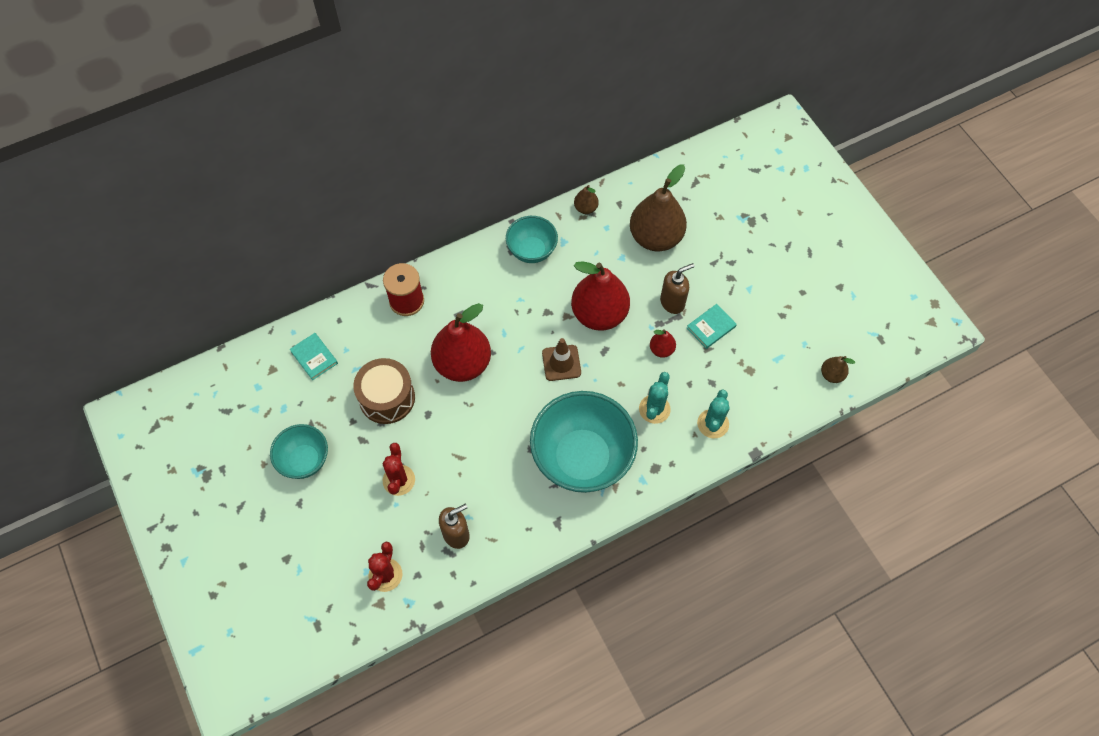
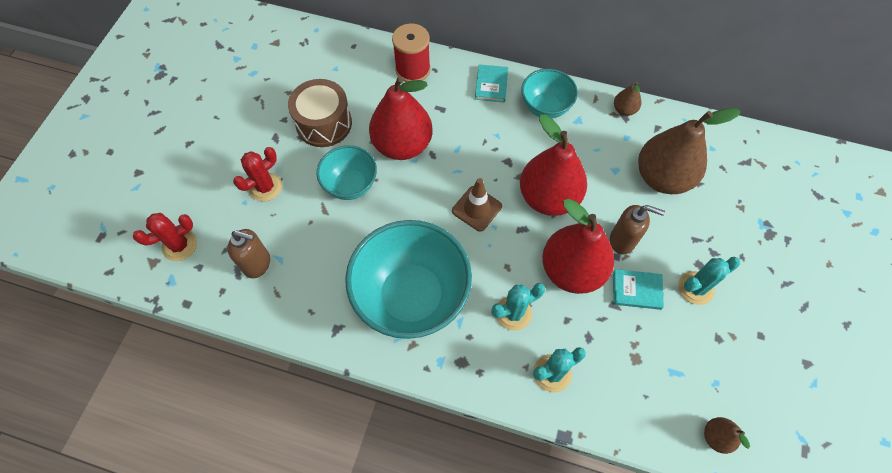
camera: 45 degrees right, 0 degrees up
turquoise bowl [270,424,328,479] -> turquoise bowl moved to [317,145,377,200]
turquoise book [290,333,338,380] -> turquoise book moved to [475,64,508,102]
red pear [650,329,676,358] -> red pear [542,199,614,294], size x2.24
none -> turquoise cactus [678,257,740,305]

